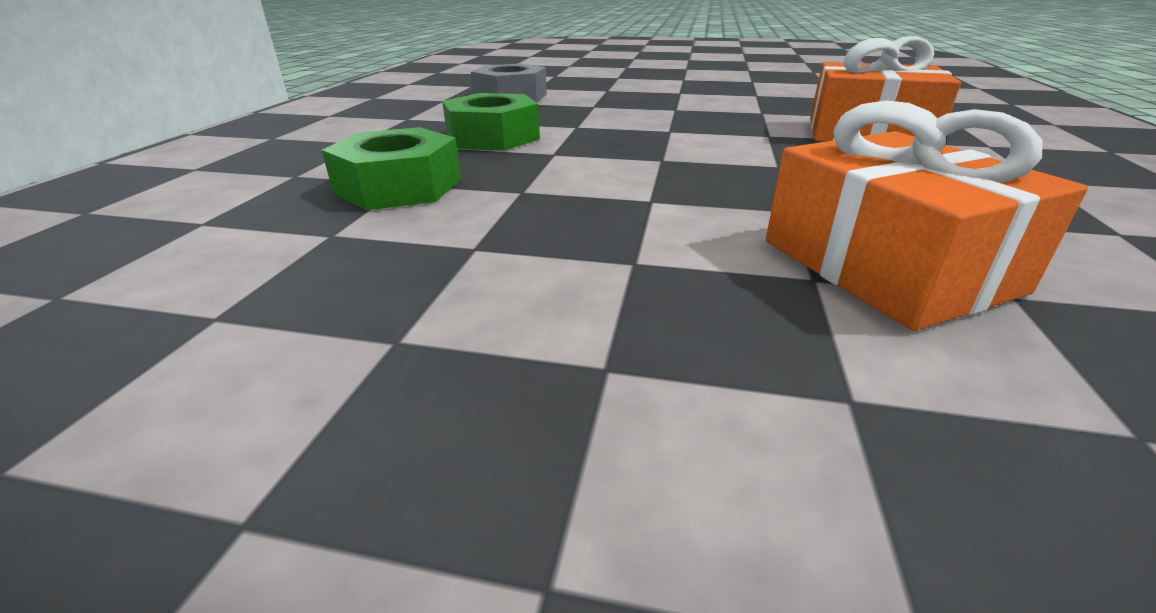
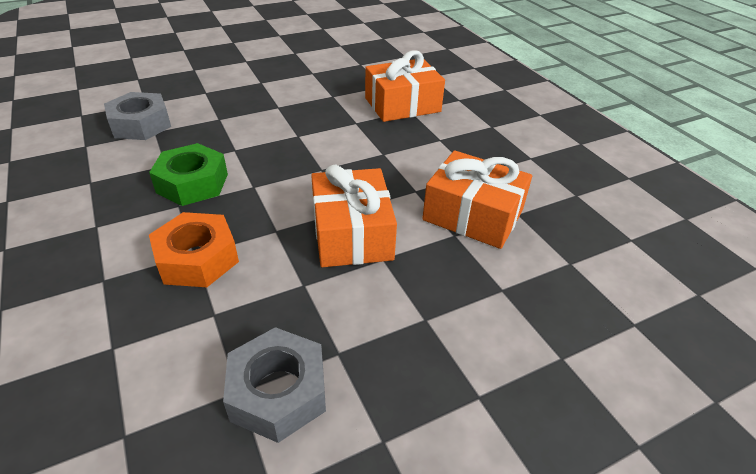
camera: 40 degrees left, 10 degrees up
green nut [322,127,461,210] -> orange nut [149,212,239,287]
none -> grey nut [223,327,326,443]
none -> orange gift [311,165,397,267]

